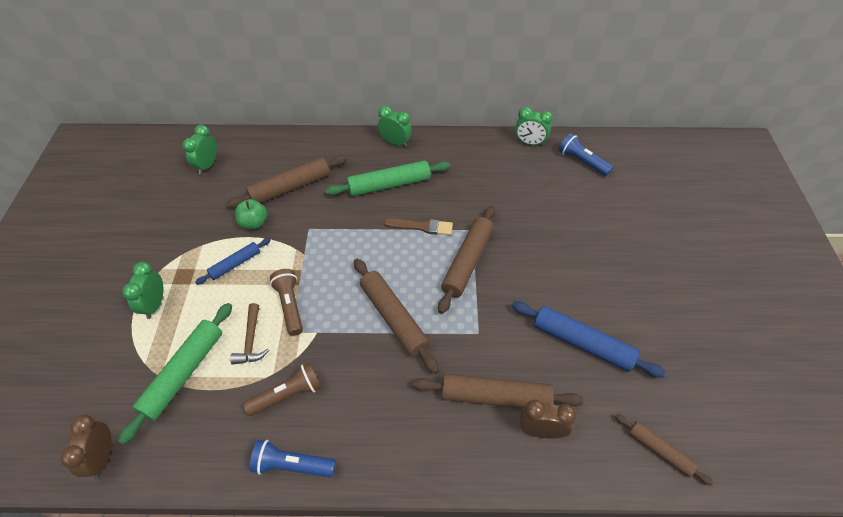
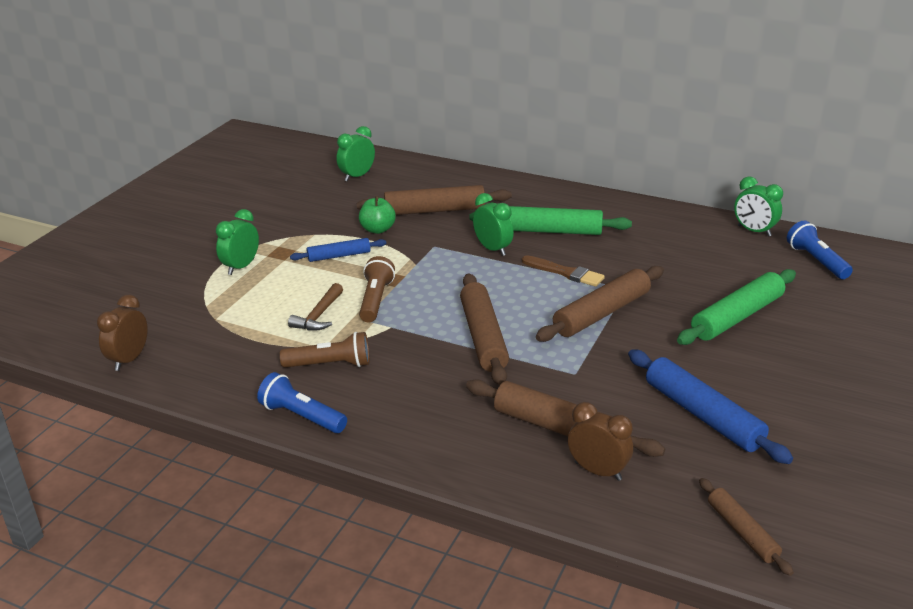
camera: 25 degrees right, 20 degrees down
green rolling pin [118,303,232,445] -> green rolling pin moved to [677,269,796,345]
green clock [378,106,412,148] -> green clock moved to [473,193,514,256]

